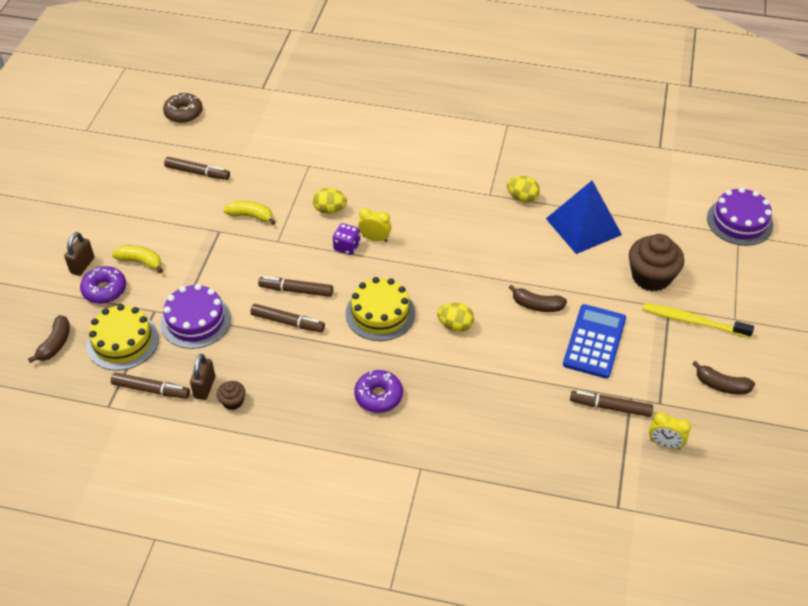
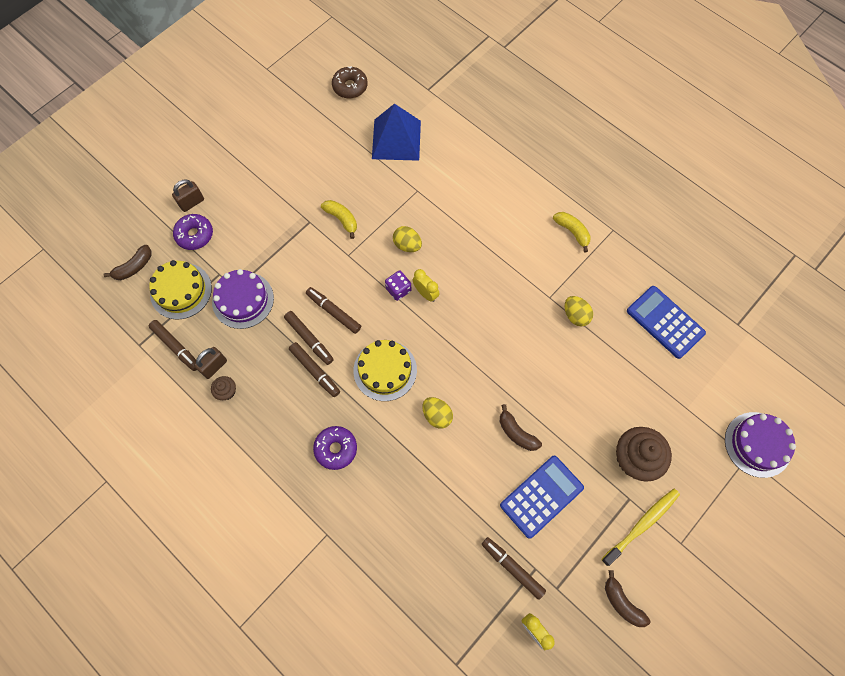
camera: 30 degrees right, 20 degrees up
yellow banana [112,245,163,273] -> yellow banana moved to [553,212,591,253]
brown marker [164,157,230,180] -> brown marker moved to [289,342,340,397]
blue pyramid [546,181,622,254] -> blue pyramid moved to [372,104,421,161]
yellow toothbrush [642,303,754,338] -> yellow toothbrush turned 90 degrees clockwise [601,489,680,566]
none -> blue calculator [627,286,706,359]

